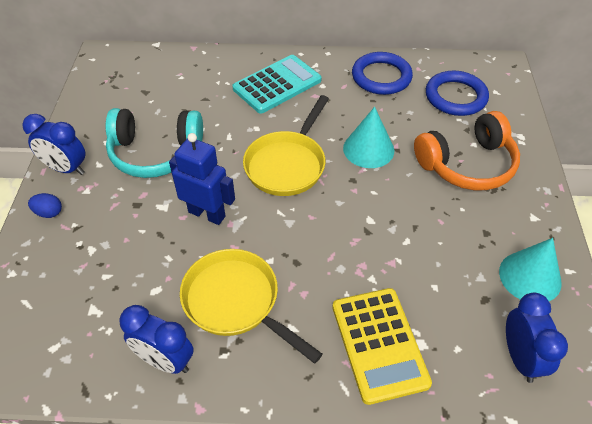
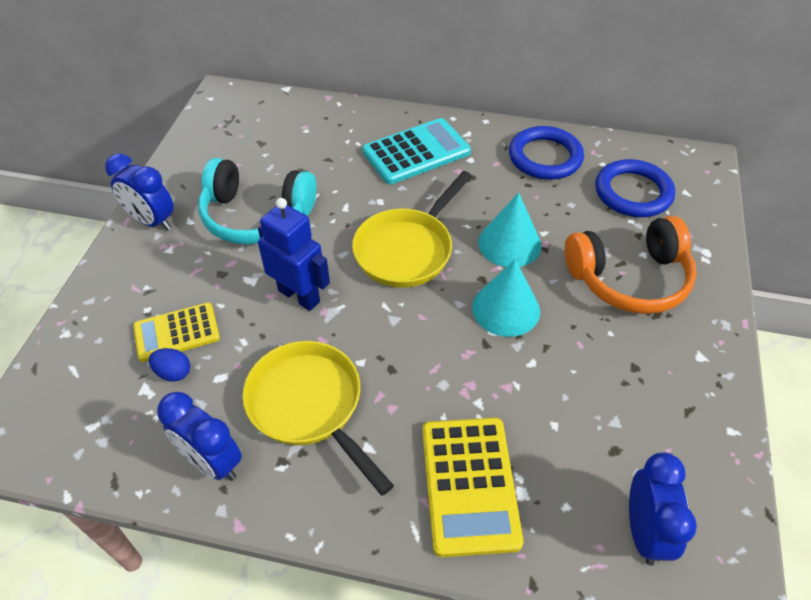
camera: 10 degrees right, 0 degrees up
blue egg [28,193,62,218] -> blue egg moved to [149,348,190,382]
turquoise cone [499,238,562,301] -> turquoise cone moved to [472,259,540,337]
none -> yellow calculator [133,302,220,362]

